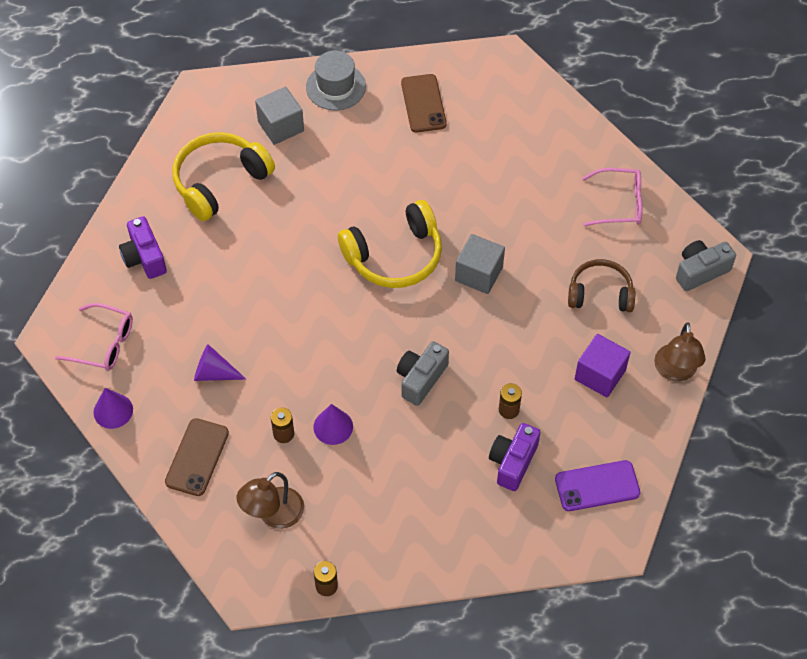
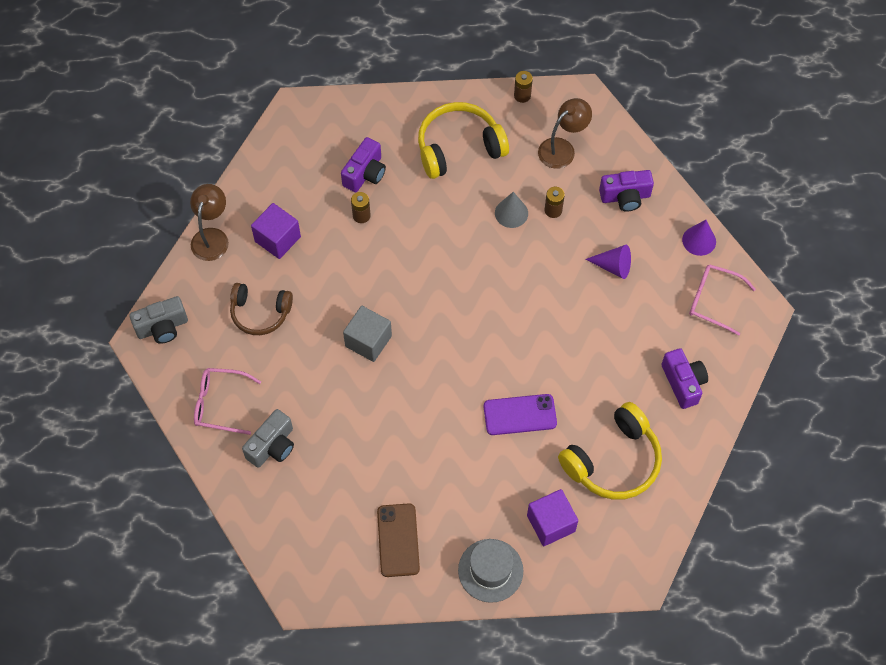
camera: 175 degrees left, 5 degrees up
brown phone [165,418,229,496] -> purple camera [599,170,654,212]
grey cube [255,87,304,145] -> purple cube [527,489,578,546]
purple cone [313,404,353,445] -> grey cone [495,192,528,228]
yellow headphones [338,200,442,288] -> yellow headphones moved to [418,102,509,179]
grey camera [397,341,449,406] -> grey camera moved to [242,409,294,468]
purple phone [555,460,640,511] -> purple phone moved to [484,394,557,435]

